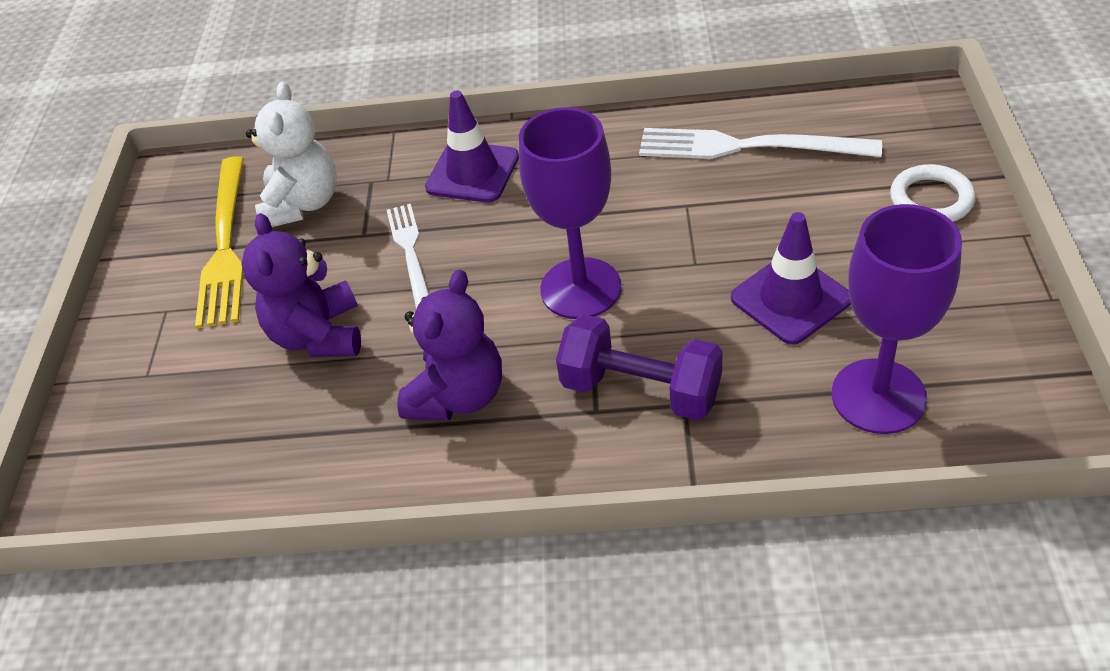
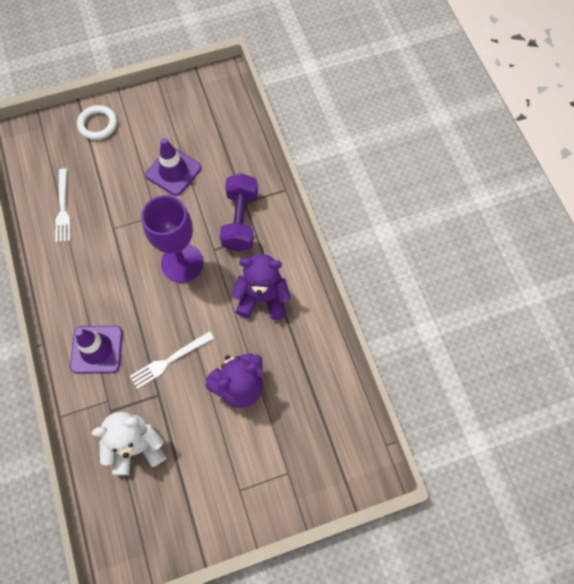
camera: 115 degrees left, 20 degrees up
yellow fork [195,156,244,329] -> none
white fork [639,128,882,159] -> white fork [56,168,70,242], size x0.63
purple goblet [832,204,962,434] -> none

